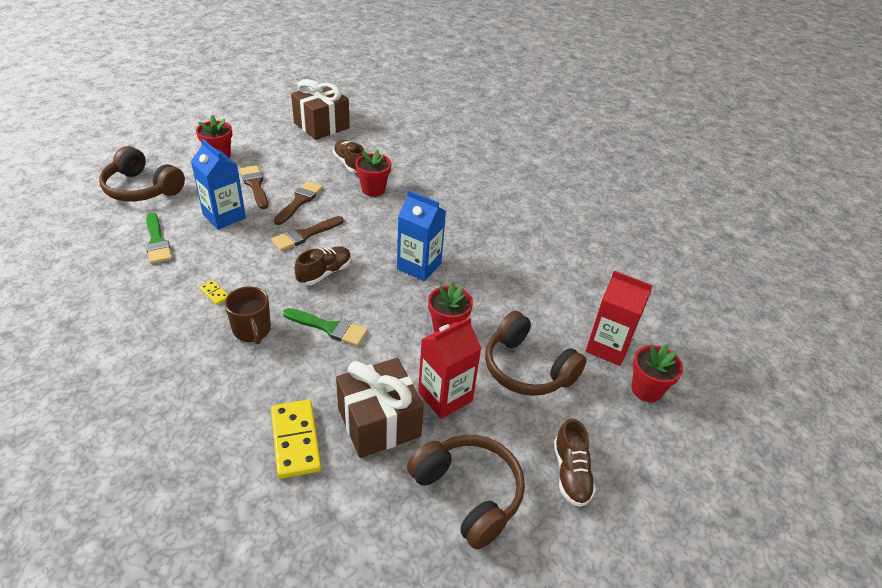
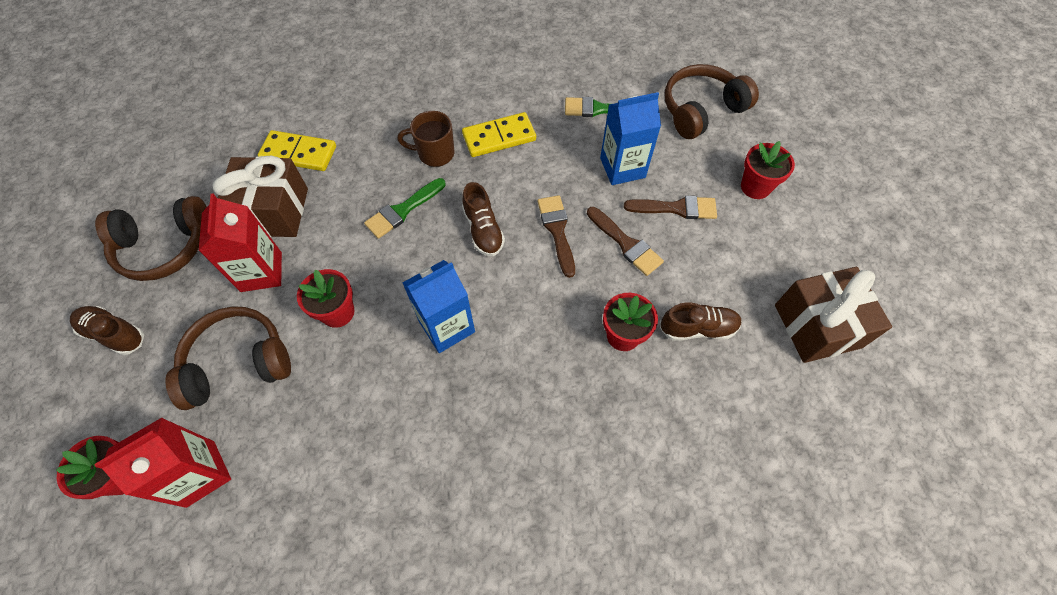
camera: 120 degrees right, 20 degrees up
yellow domino [199,280,228,305] -> yellow domino [462,112,536,157], size x2.17

